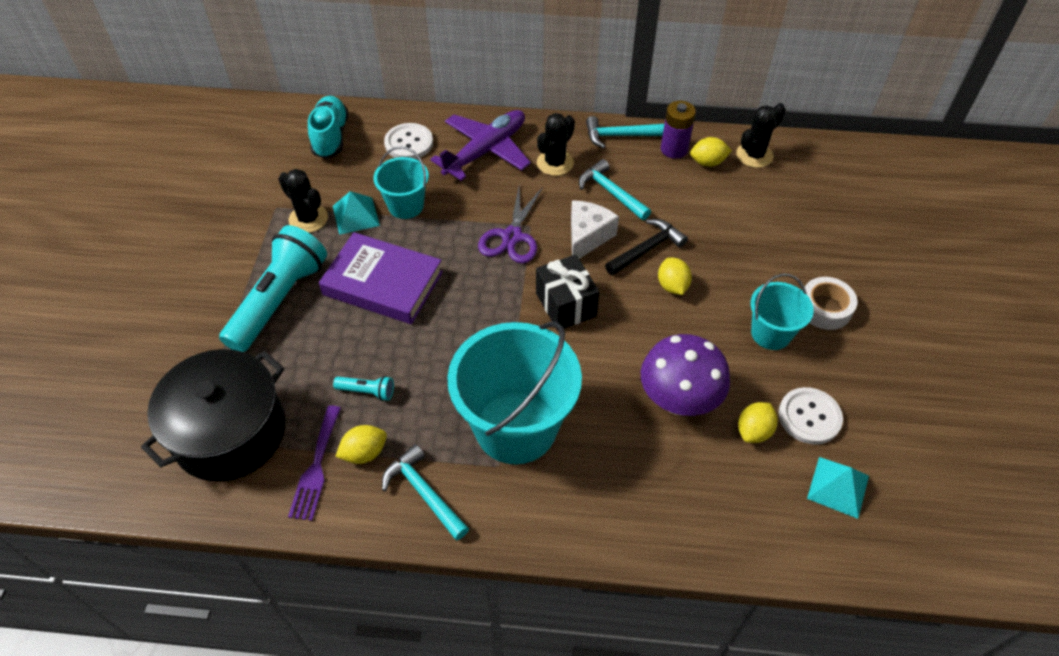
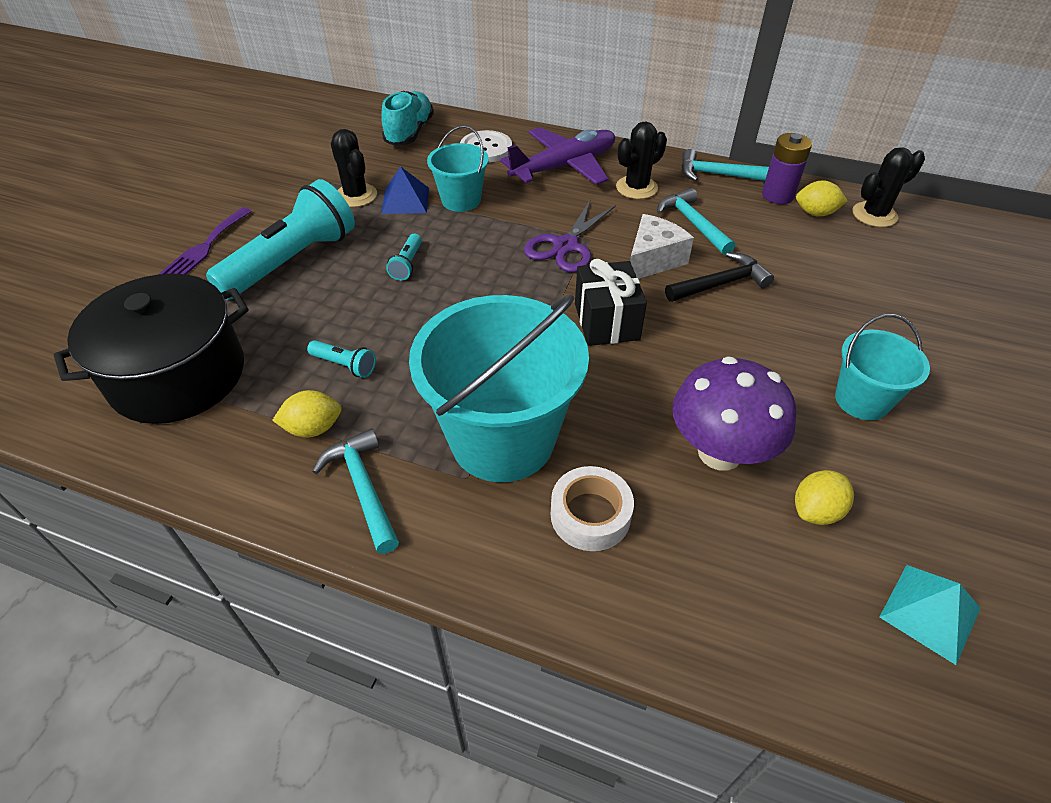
camera: 15 degrees right, 5 degrees down
purple fork [288,405,341,521] -> purple fork moved to [159,207,252,274]
purple book [319,232,443,324] -> turquoise flashlight [386,234,422,281]
turquoise pyramid [333,191,380,235] -> blue pyramid [381,166,429,214]
yellow lemon [658,257,692,295] -> none
white button [778,387,843,445] -> none
white tape [805,277,857,330] -> white tape moved to [551,466,634,551]

